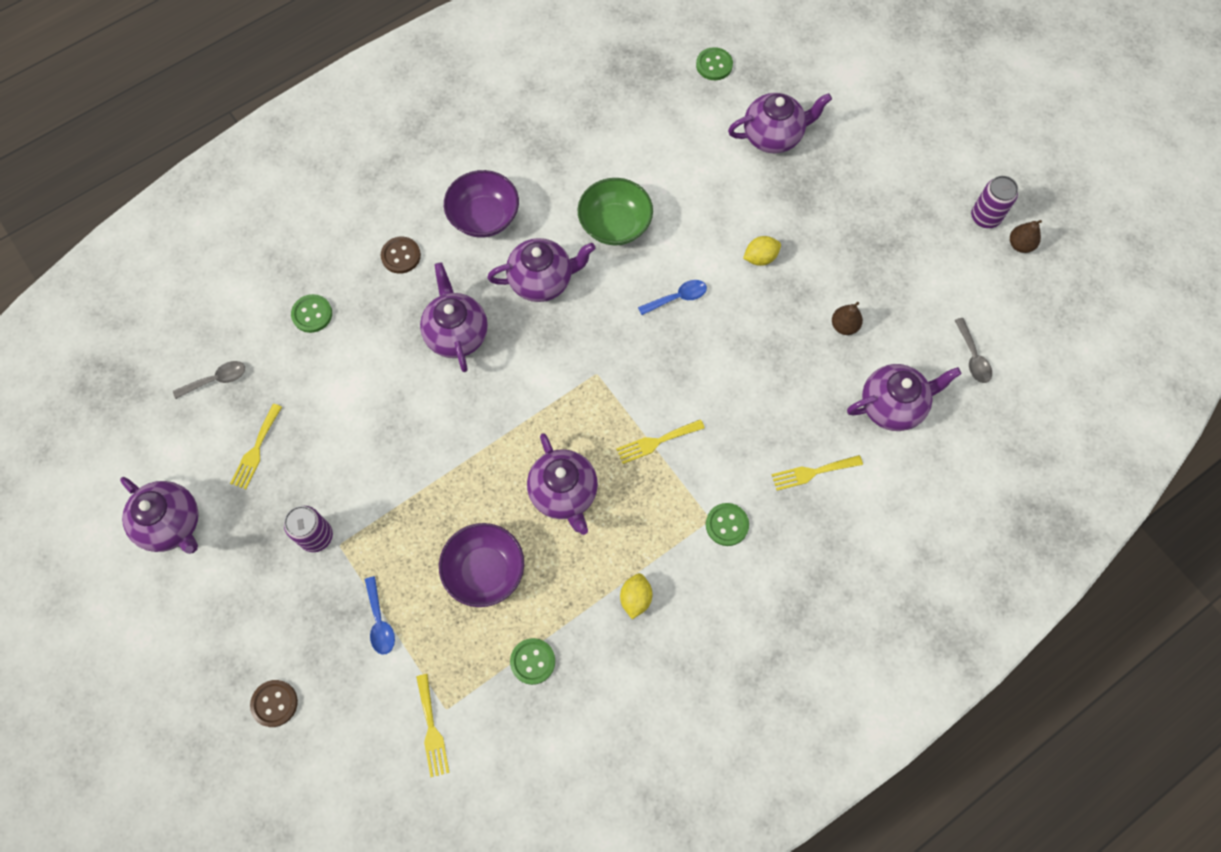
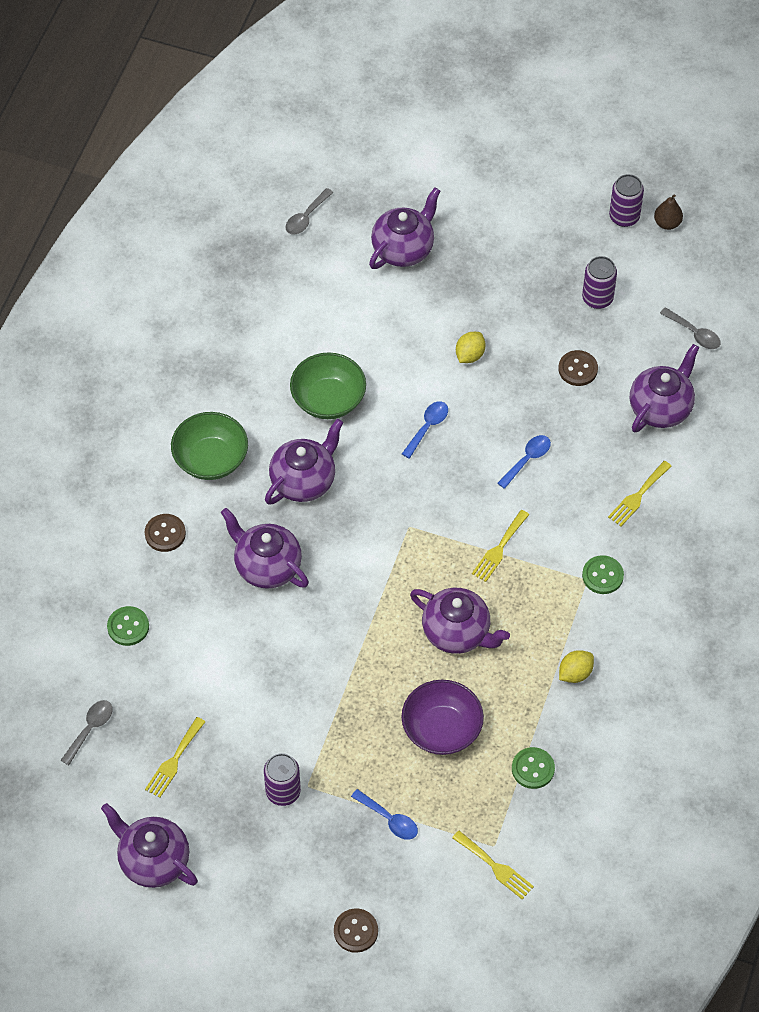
camera: 35 degrees left, 10 degrees down
purple teapot [120,477,199,554] -> purple teapot turned 150 degrees counterclockwise [101,803,198,888]
yellow fork [230,404,282,489] -> yellow fork turned 45 degrees clockwise [145,717,205,798]
purple bowl [444,170,519,238] -> green bowl [171,412,248,480]
yellow lemon [620,573,652,619] -> yellow lemon turned 75 degrees clockwise [559,650,594,683]
green button [696,47,733,80] -> grey spoon [286,188,333,234]
brown pear [832,302,863,335] -> brown button [558,350,598,386]
none -> blue spoon [498,435,551,489]
none -> purple can [582,256,617,309]

